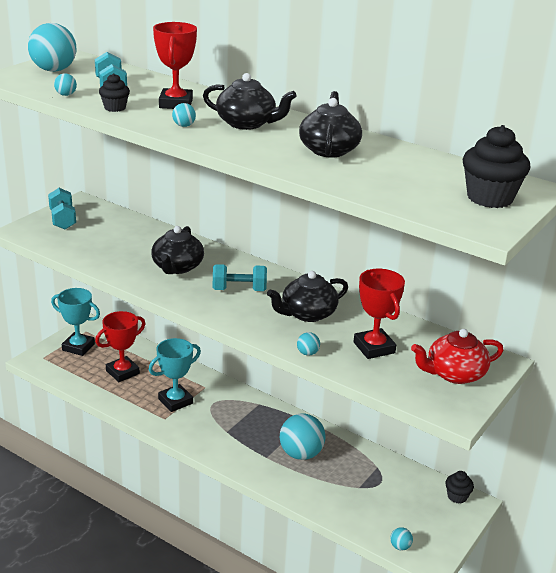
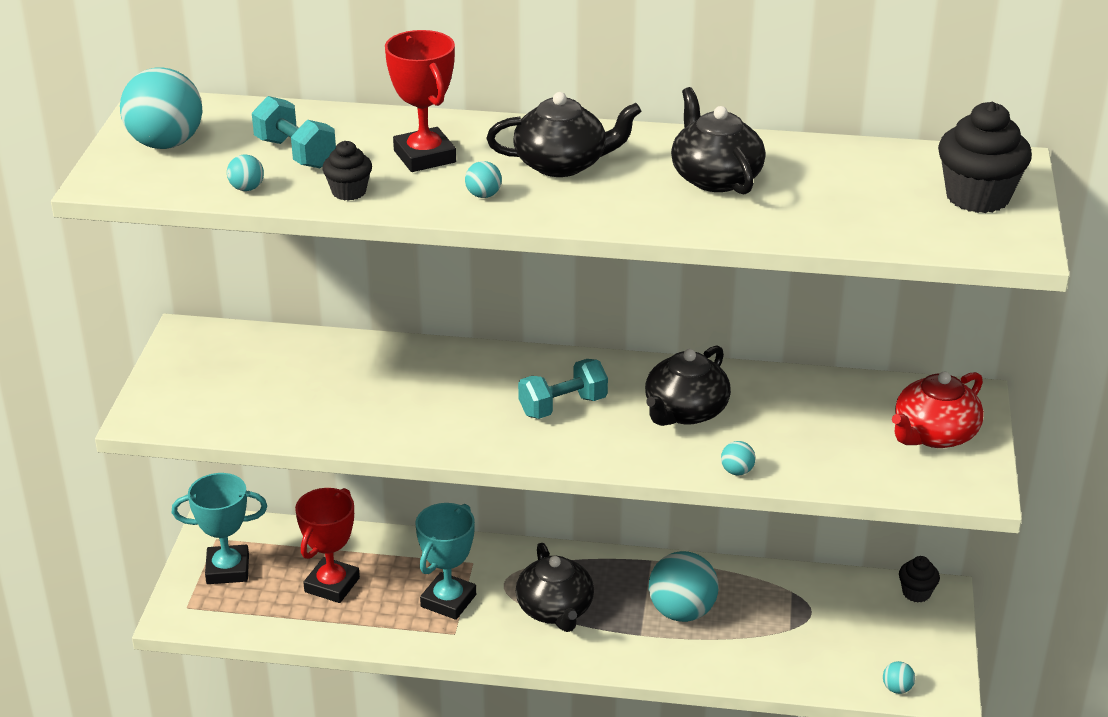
camera: 25 degrees left, 5 degrees up
turquoise dumbbell [48,188,76,229] -> none
black teapot [151,226,204,274] -> black teapot moved to [516,543,594,632]
red trophy [354,269,405,359] -> none

